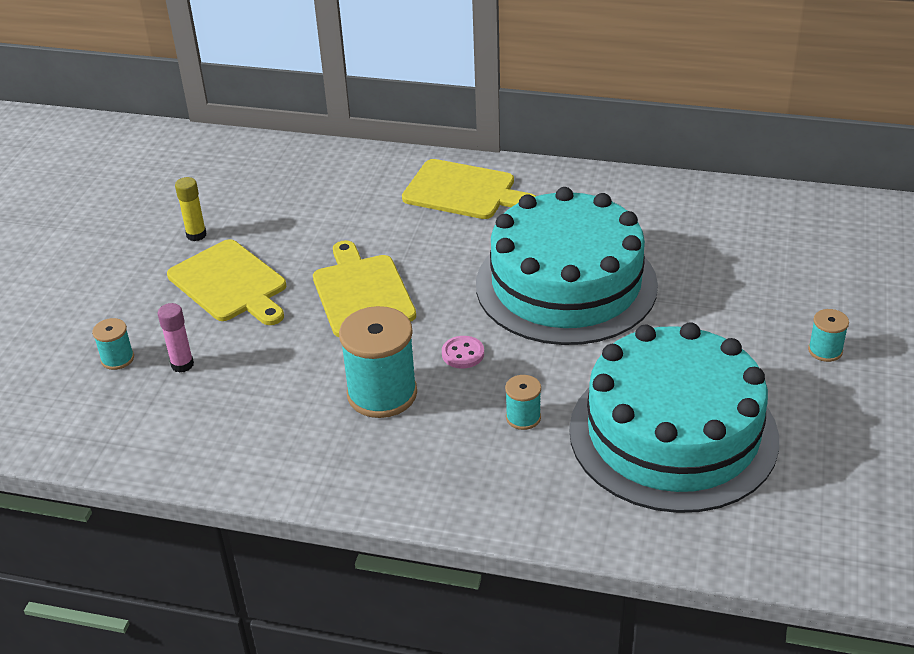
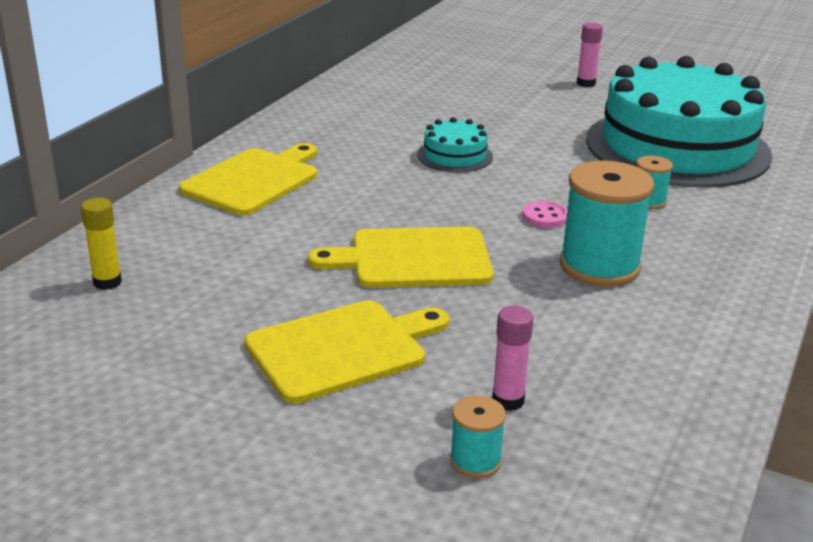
camera: 80 degrees left, 10 degrees down
yellow glue stick [175,177,206,241] -> yellow glue stick moved to [81,198,122,290]
turquoise cake [476,187,658,345] -> turquoise cake [417,117,493,172], size x0.41
turquoise spool [808,309,849,362] -> pink glue stick [577,23,603,87]

